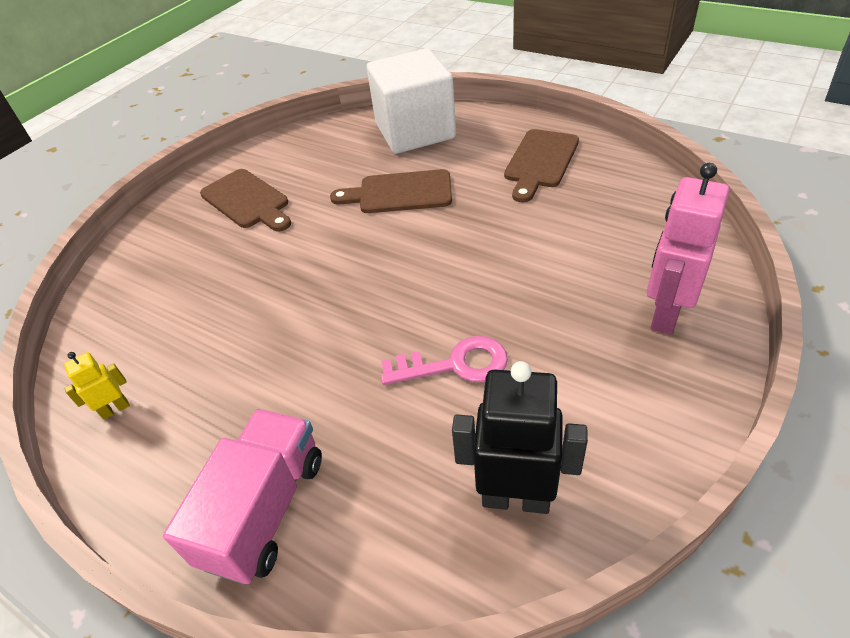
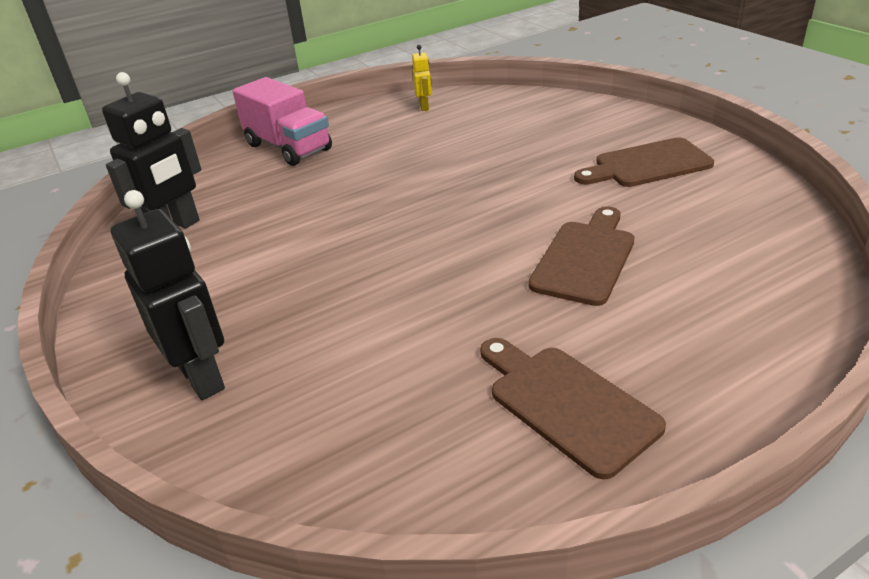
camera: 115 degrees right, 10 degrees down
white cube [367,48,456,154] -> none
pink key [381,336,508,385] -> none
pink robot [647,163,730,335] -> black robot [111,190,225,400]

